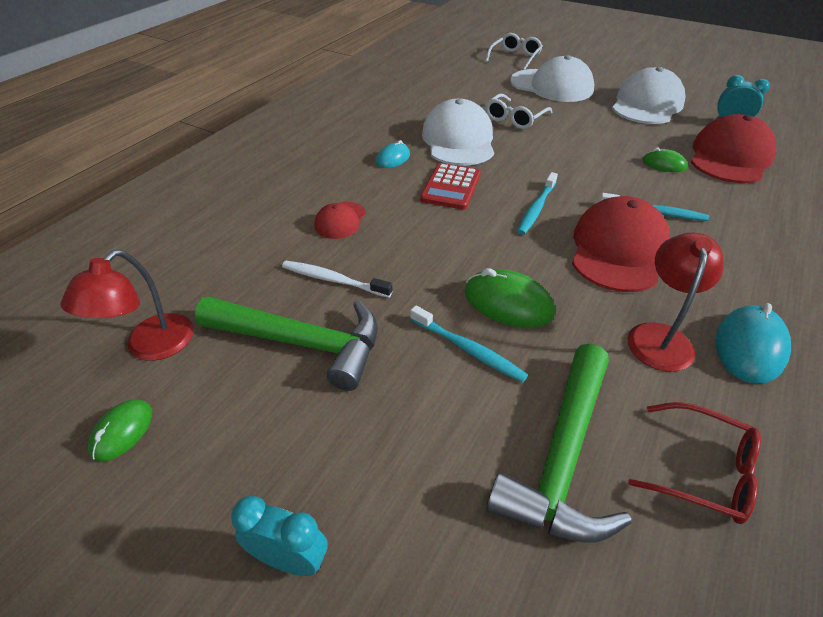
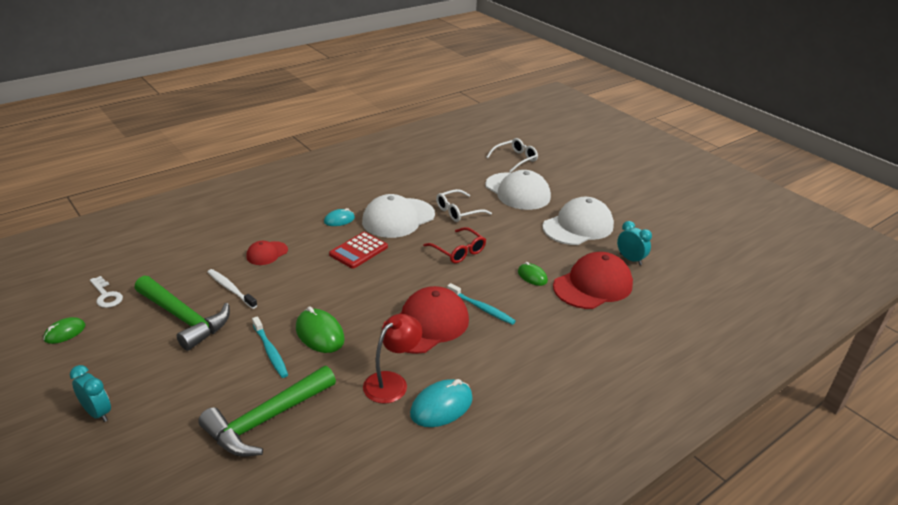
camera: 20 degrees right, 10 degrees down
red lamp [60,250,194,361] -> white key [90,276,123,308]
white cap [422,99,494,166] -> white cap turned 150 degrees counterclockwise [362,194,435,238]
turquoise toothbrush [517,172,558,235] -> none
red glasses [628,402,761,524] -> red glasses moved to [423,227,486,263]

